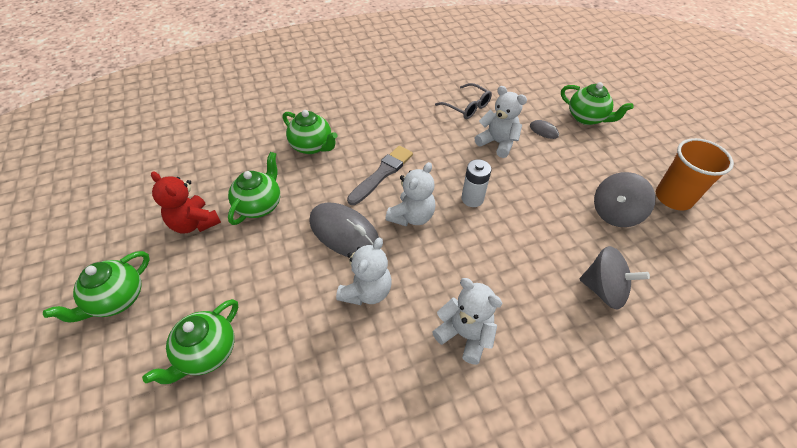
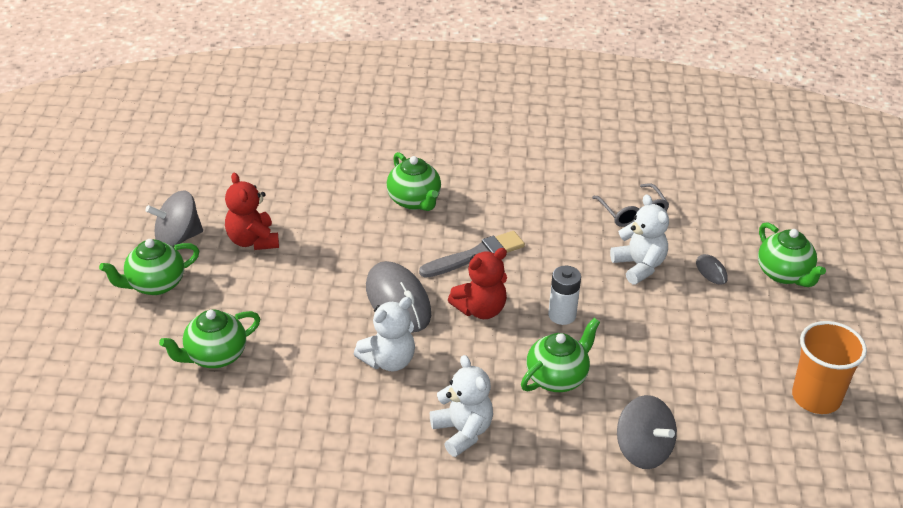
camera: 25 degrees right, 10 degrees down
green teapot [228,152,280,225] -> green teapot moved to [521,318,600,392]
white teddy bear [385,162,436,226] -> red teddy bear [448,248,507,319]
grey spinning top [594,172,656,227] -> grey spinning top moved to [145,190,203,247]

